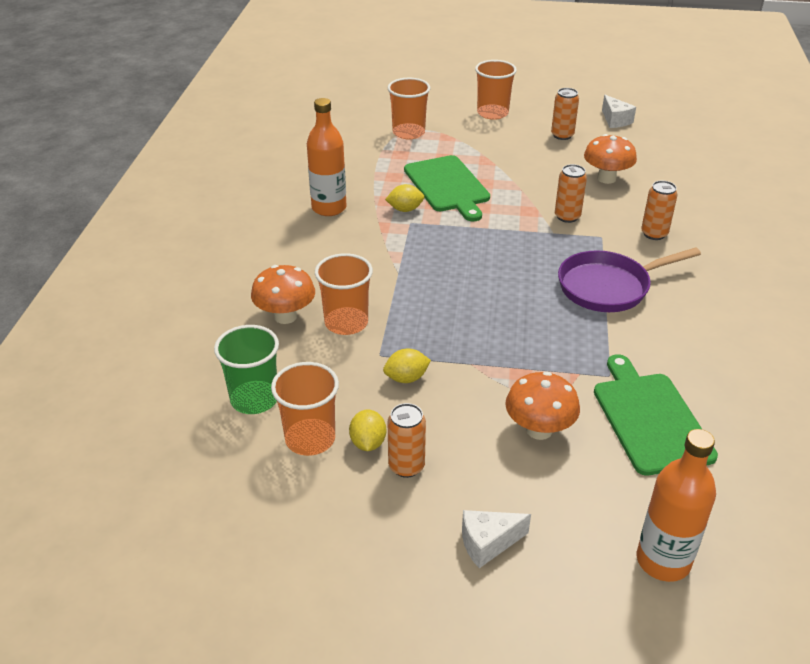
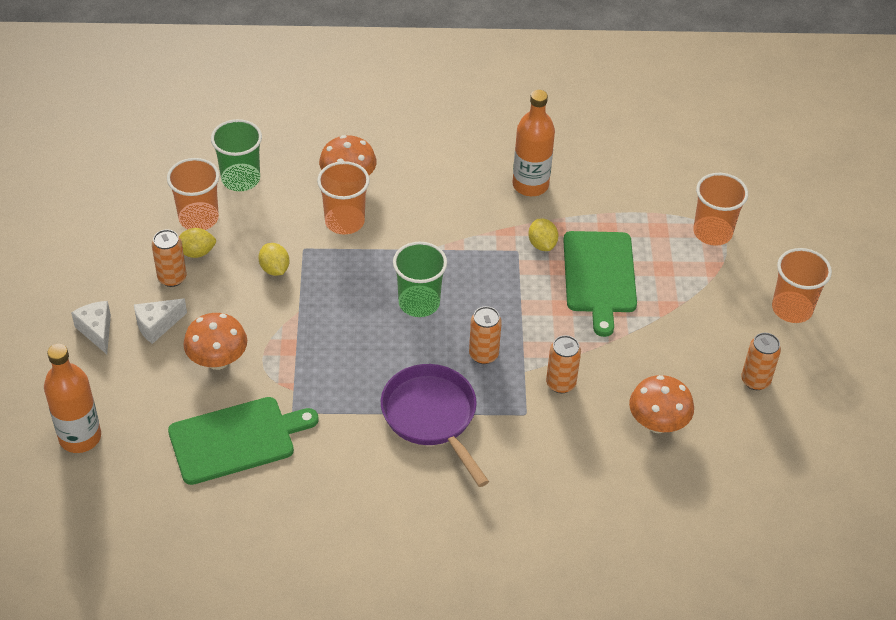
camera: 80 degrees right, 10 degrees up
green cutting board [404,155,490,222] -> green cutting board turned 60 degrees counterclockwise [563,231,637,337]
white cheese [602,95,636,128] -> white cheese moved to [134,298,187,344]
orange can [641,181,677,240] -> orange can moved to [469,306,502,364]
none -> green cup [393,242,447,317]

